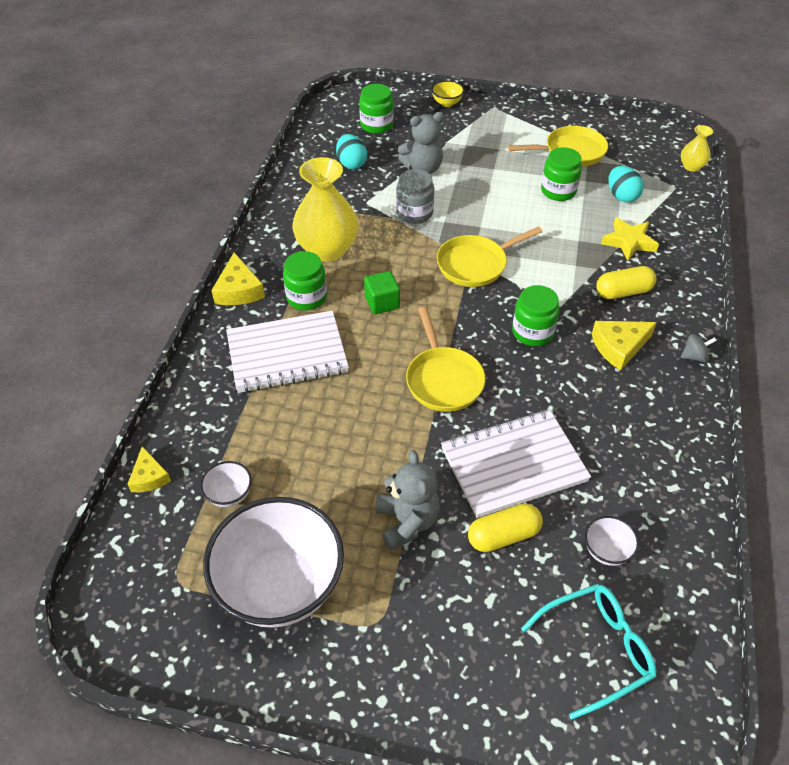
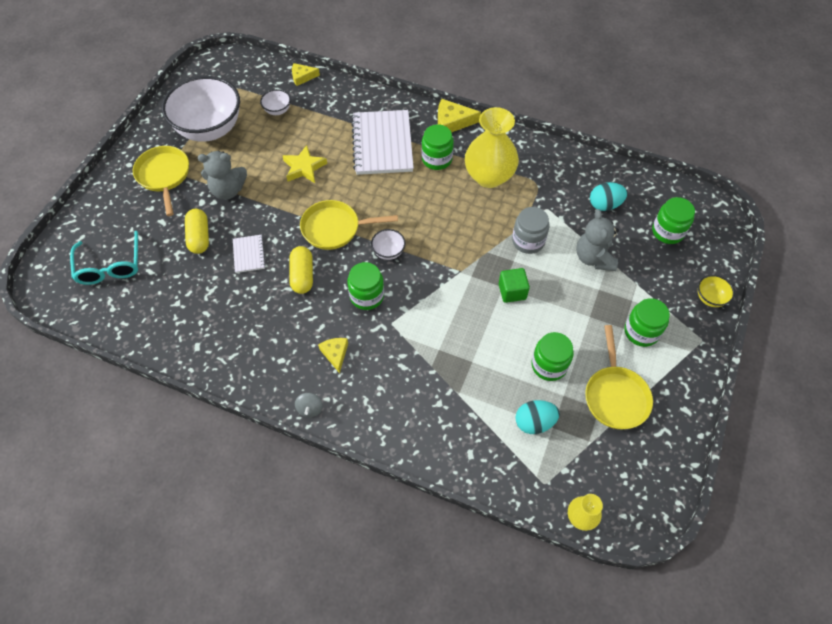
camera: 100 degrees right, 10 degrees up
green cube [364,271,400,314] -> green cube moved to [499,268,530,303]
yellow pan [437,226,543,287] -> yellow pan moved to [133,146,189,216]
white notebook [441,409,591,518] -> white notebook [233,235,266,273], size x0.47
white bowl [585,516,639,566] -> white bowl moved to [371,229,406,260]
yellow cheese [592,321,657,370] -> yellow cheese [318,338,348,373], size x0.66
yellow capsule [596,266,656,299] -> yellow capsule moved to [290,246,313,294]
yellow star [601,217,659,261] -> yellow star moved to [282,145,327,183]
none -> green jar [625,298,670,347]

